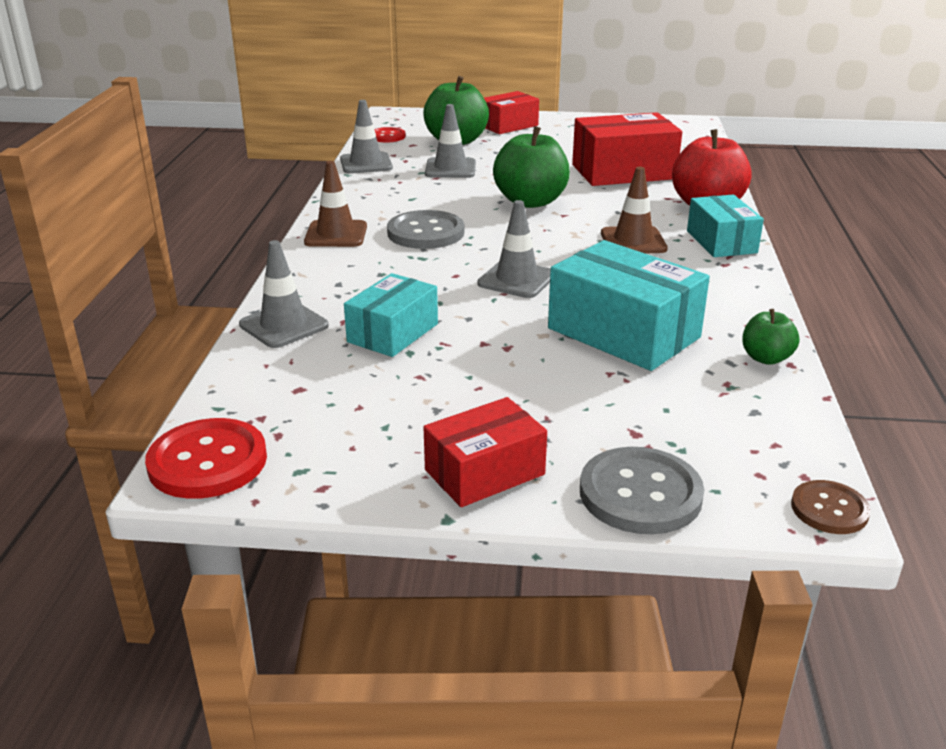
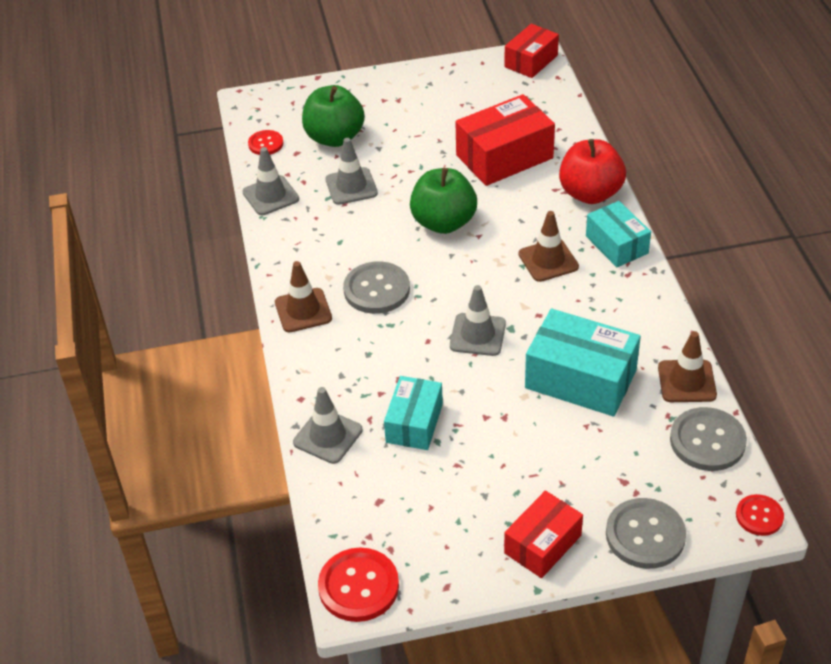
camera: 15 degrees left, 15 degrees up
red box [484,91,539,134] -> red box moved to [504,24,559,78]
green apple [742,309,799,365] -> brown traffic cone [658,331,717,402]
brown button [791,480,871,534] -> red button [736,494,784,536]
none -> grey button [670,407,747,471]

